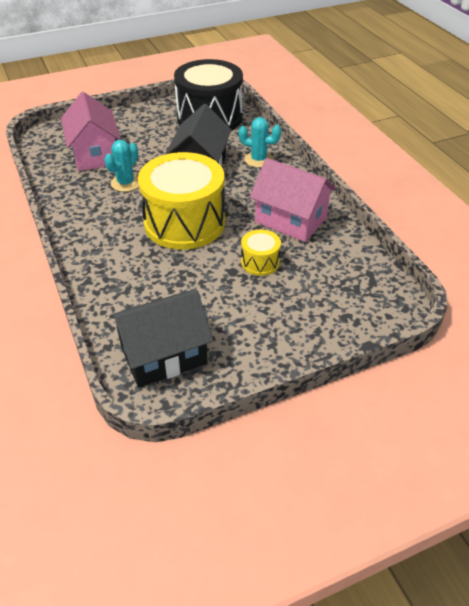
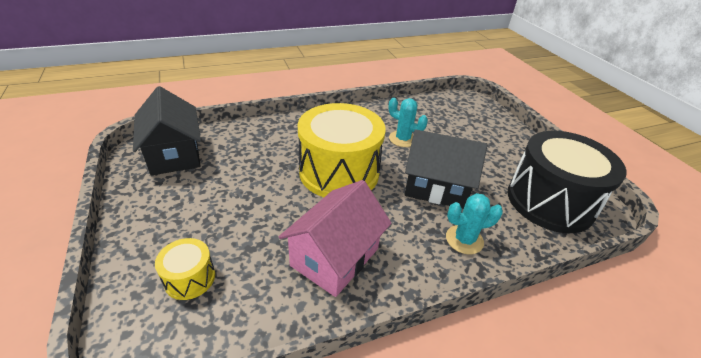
camera: 90 degrees right, 5 degrees down
pink house [61,92,121,171] -> none
turquoise cactus [239,117,281,168] -> turquoise cactus turned 60 degrees clockwise [446,193,503,254]
yellow drum [241,230,281,276] -> yellow drum moved to [155,238,215,300]

